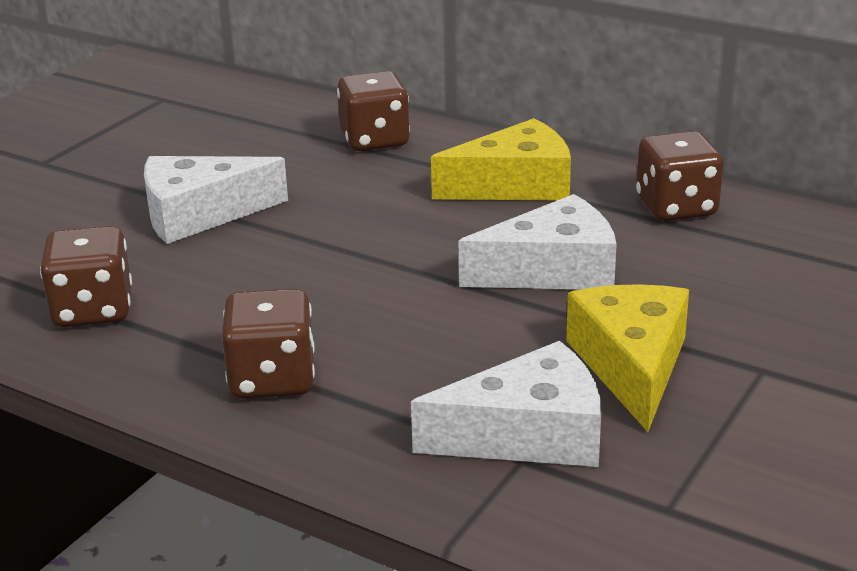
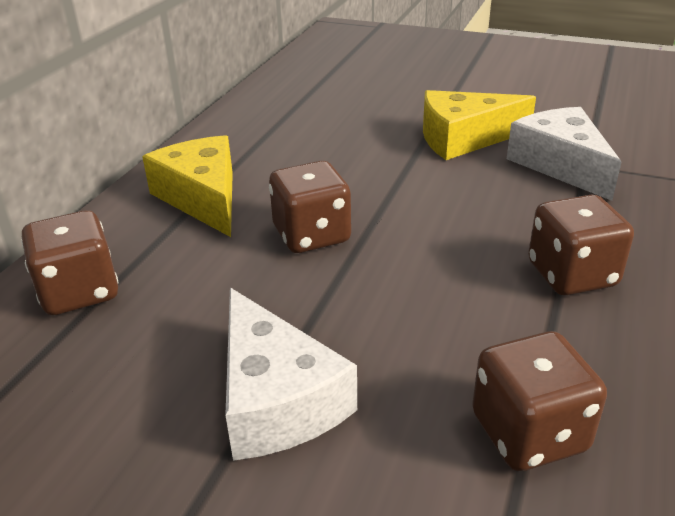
camera: 100 degrees left, 5 degrees up
white cheese [459,194,617,289] -> none
brown dice [636,131,723,221] -> brown dice moved to [269,161,351,253]

